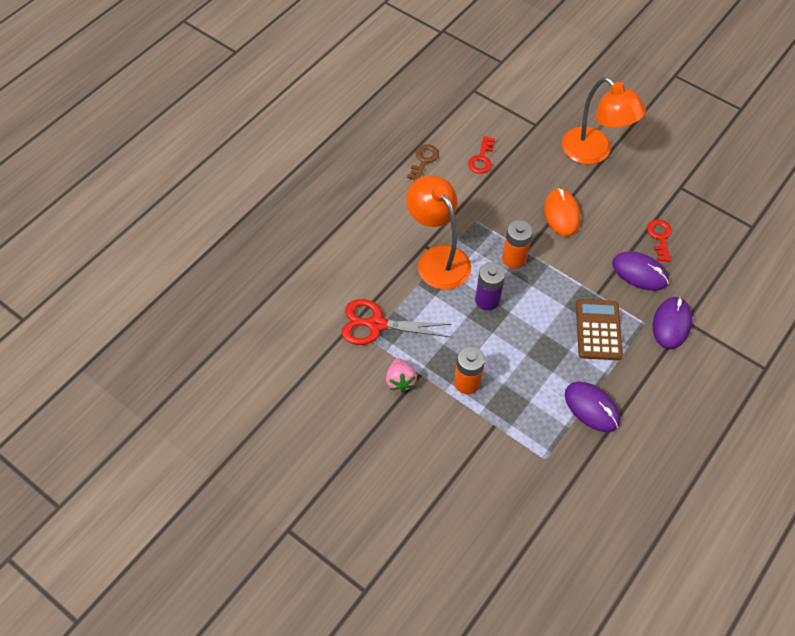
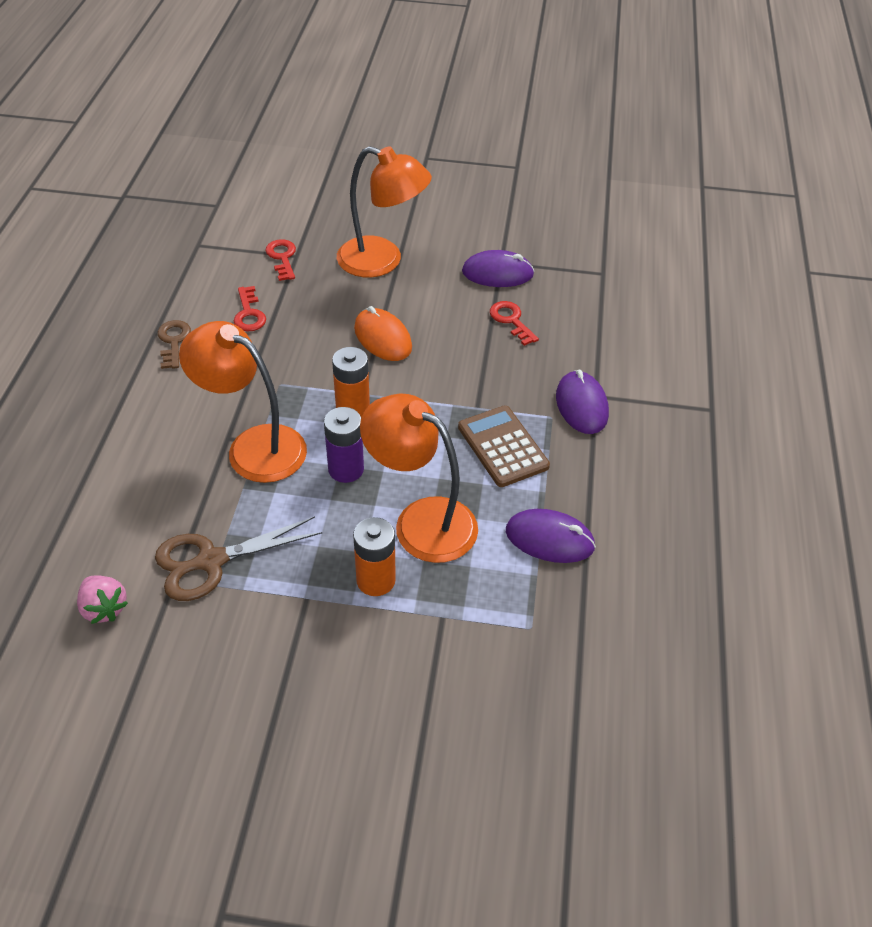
camera: 30 degrees left, 10 degrees down
red scissors [342,299,451,345] -> brown scissors [155,516,322,601]
pink strawberry [386,358,417,393] -> pink strawberry moved to [77,575,128,624]
purple mouse [612,251,669,291] -> purple mouse moved to [462,250,534,287]
none -> red key [265,239,296,281]
none -> orange lamp [360,393,478,563]

